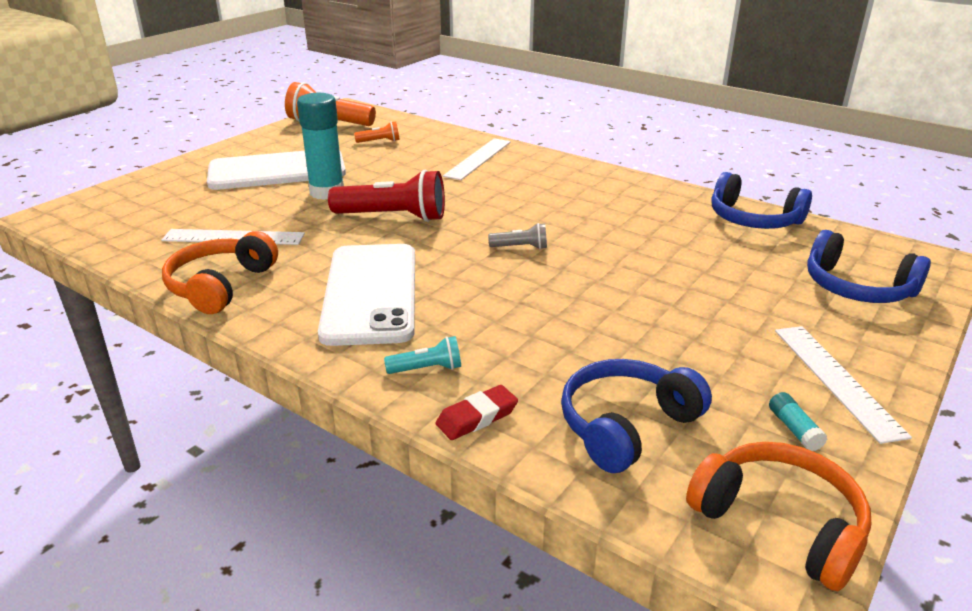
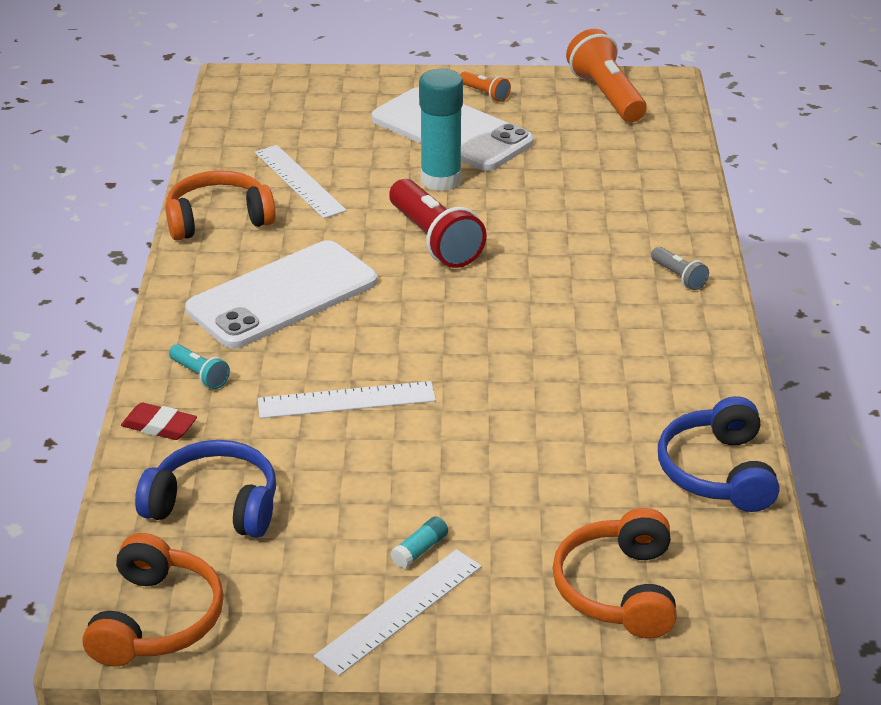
camera: 55 degrees right, 5 degrees up
orange flashlight [354,121,400,143] -> orange flashlight moved to [460,71,511,102]
white ruler [443,138,511,180] -> white ruler moved to [258,381,436,419]
grey flashlight [488,223,547,249] -> grey flashlight moved to [651,247,709,290]
turquoise glue stick [769,392,827,451] -> turquoise glue stick moved to [391,516,448,569]
blue headphones [807,230,931,303] -> orange headphones [552,508,677,639]

